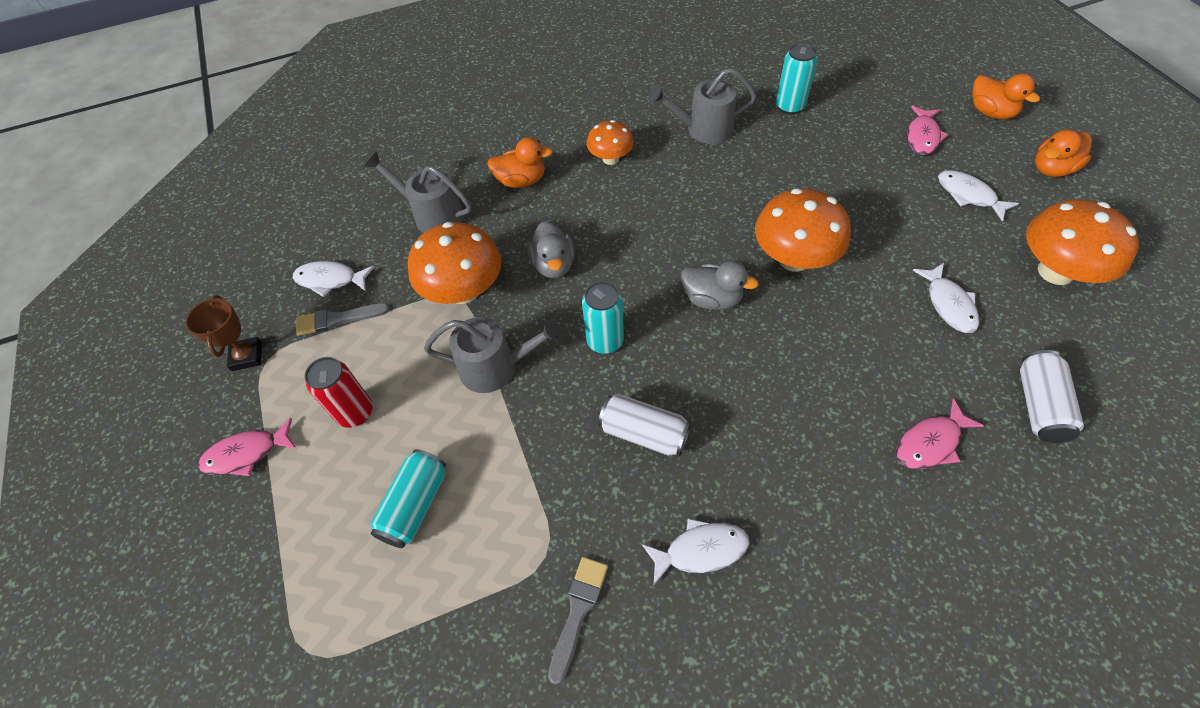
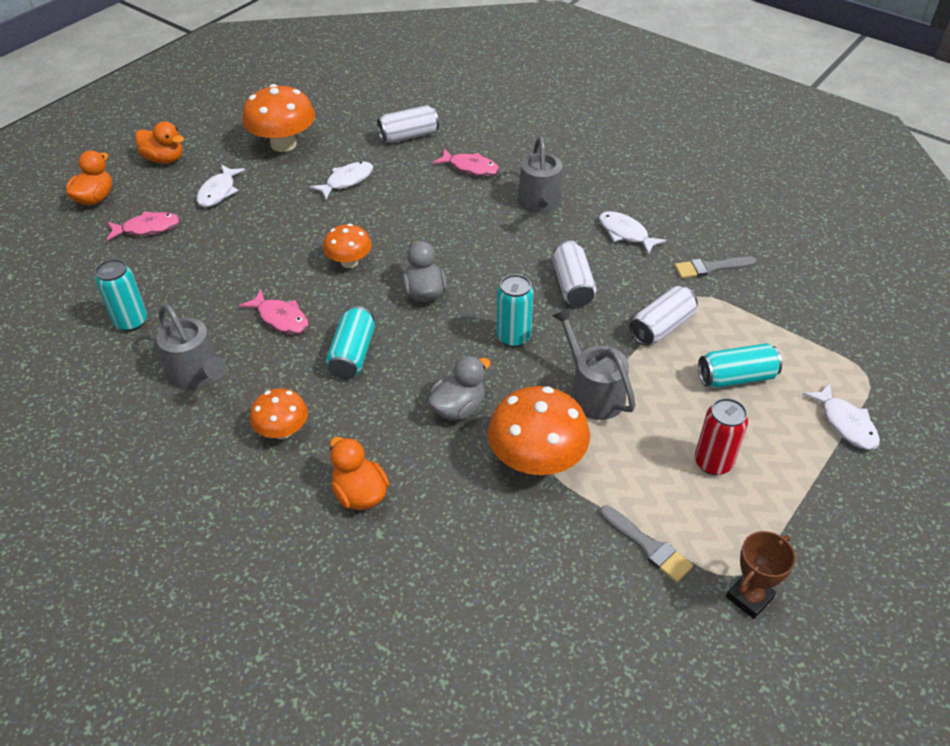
camera: 125 degrees left, 10 degrees down
pink fish [198,418,297,476] -> pink fish moved to [239,290,309,334]
white fish [293,261,374,297] -> white fish moved to [803,383,880,450]
grey watering can [365,151,472,233] -> grey watering can moved to [517,136,562,213]
orange mushroom [755,188,851,272] -> orange mushroom [323,224,372,268], size x0.59
none -> turquoise can [326,306,375,379]
none -> white can [629,286,698,346]

